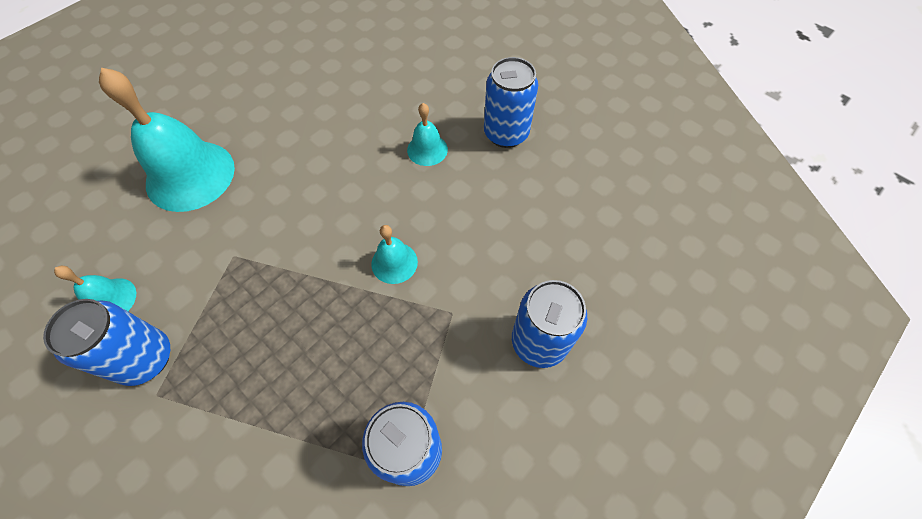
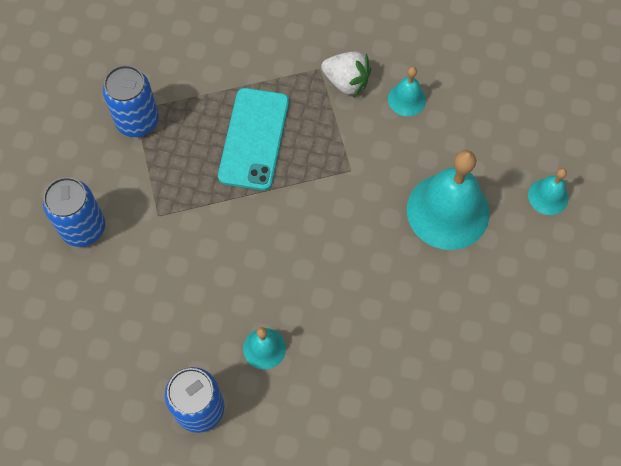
camera: 150 degrees right, 5 degrees up
blue can [43,299,170,386] -> white strawberry [321,51,371,96]
turquoise bell [371,225,418,284] -> turquoise bell moved to [528,168,568,215]
none -> turquoise phone [218,88,289,190]

